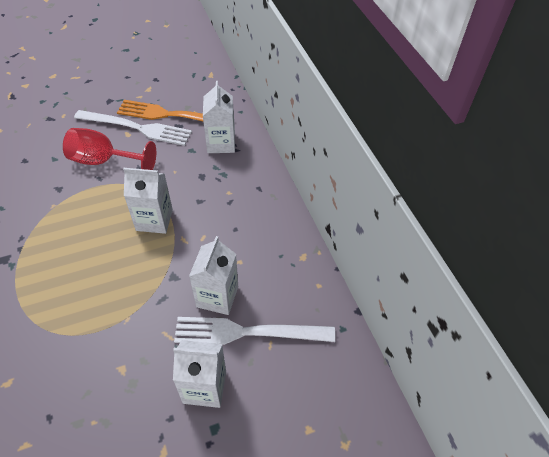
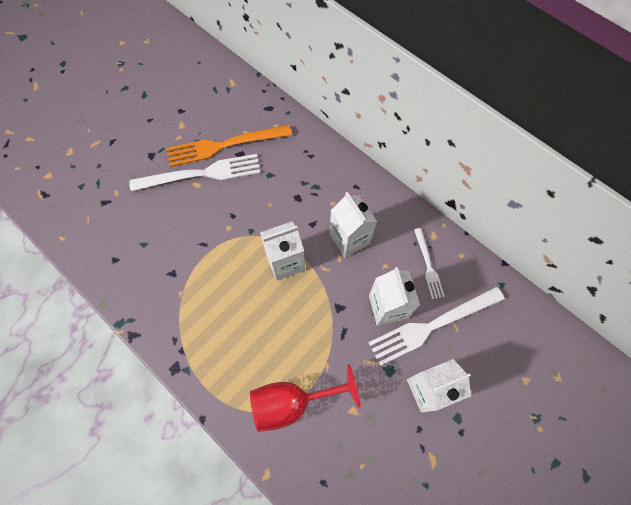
camera: 25 degrees left, 15 degrees up
red goblet [63,128,156,170] -> red goblet moved to [250,365,361,432]
white carton [203,81,235,153] -> white carton moved to [329,192,377,258]
none -> white fork [414,228,445,299]

